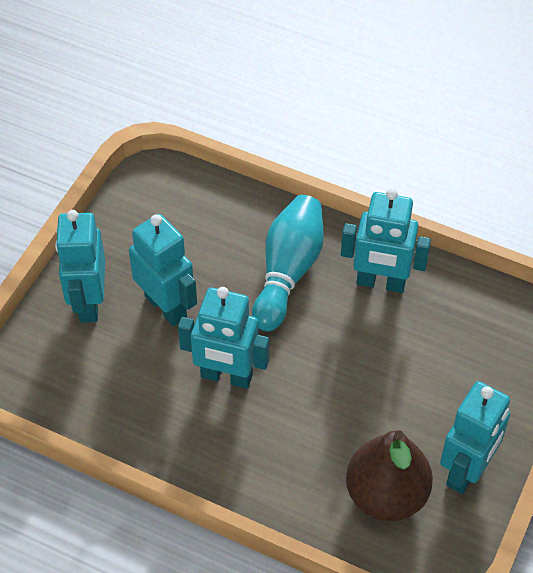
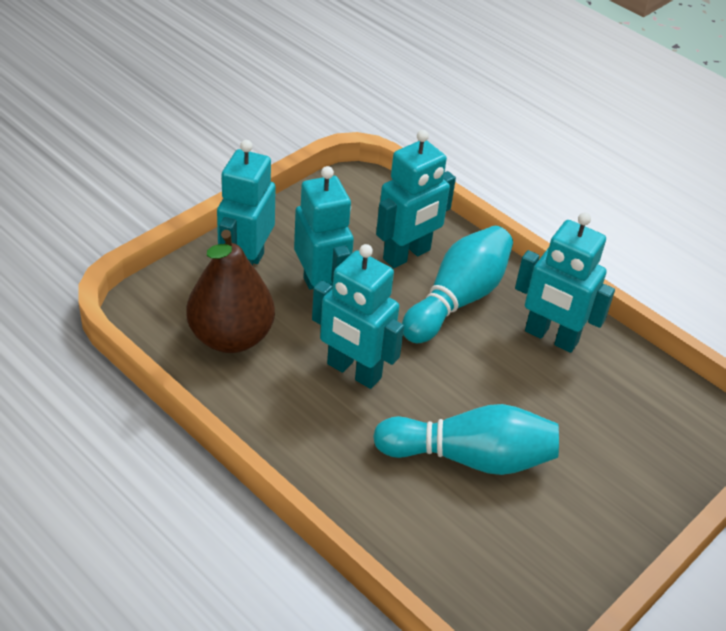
camera: 15 degrees right, 10 degrees down
brown pear [346,430,433,521] -> brown pear moved to [186,230,275,353]
turquoise robot [440,381,510,494] -> turquoise robot moved to [376,130,456,268]
none -> turquoise bowling pin [373,404,559,475]

